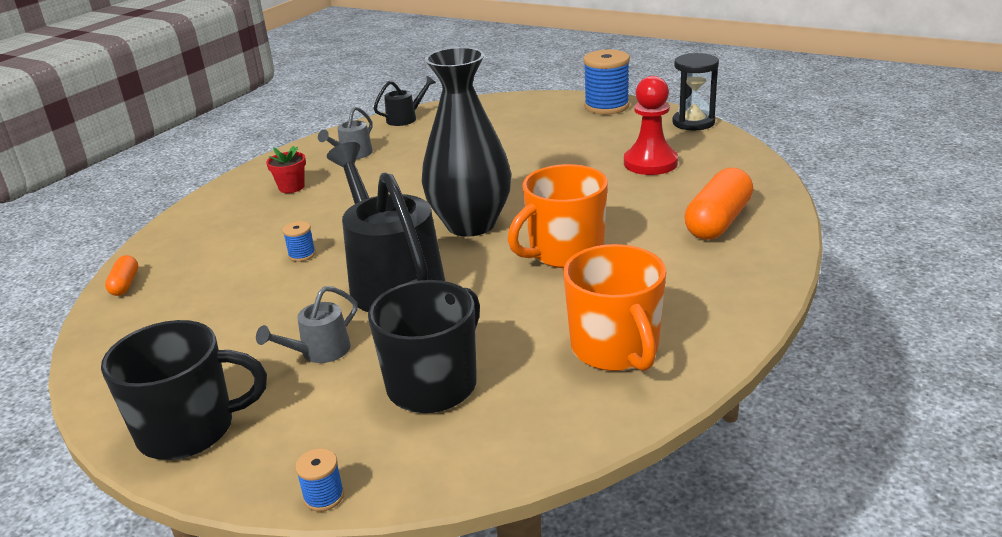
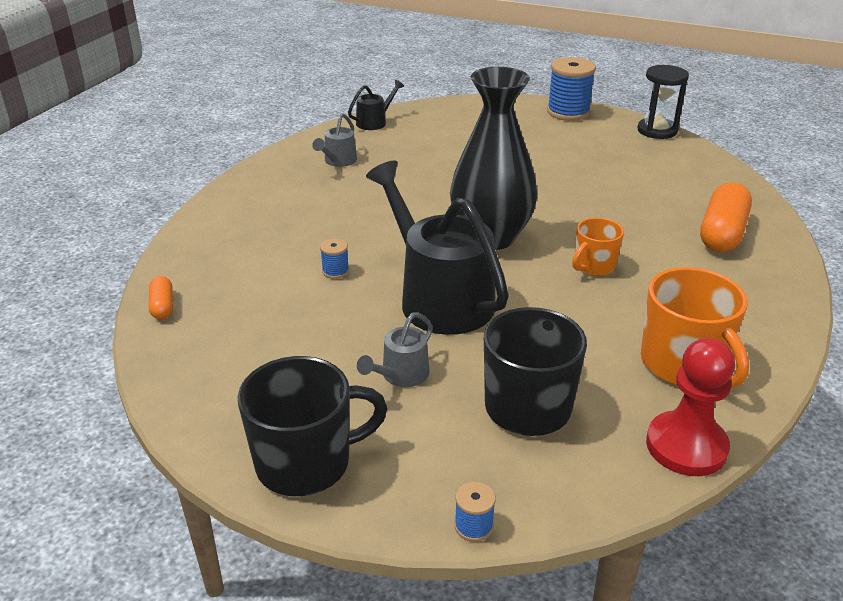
camera: 10 degrees left, 5 degrees up
red flower pot [266,146,306,193] -> none
orange mug [508,164,608,268] -> orange mug [572,218,624,276], size x0.58
red pawn [624,76,678,175] -> red pawn moved to [646,338,735,476]

